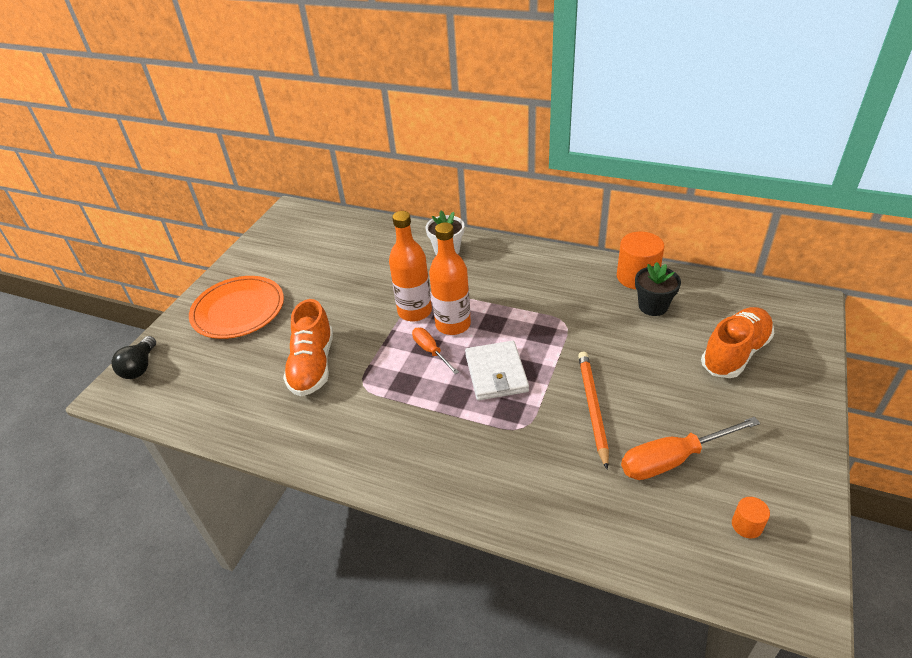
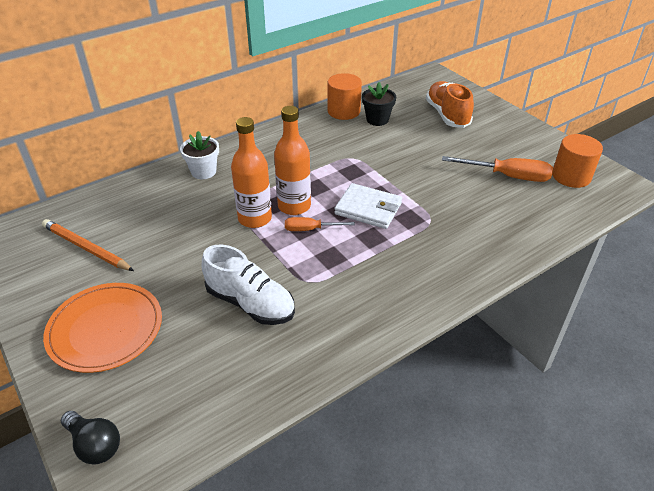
camera: 60 degrees left, 0 degrees up
orange shoe [283,299,333,396] -> white shoe [202,245,295,325]
orange pencil [578,351,609,469] -> orange pencil moved to [42,219,134,271]
orange screwdriver [621,417,760,480] -> orange screwdriver turned 90 degrees counterclockwise [442,156,553,182]
orange cylinder [732,497,770,539] -> orange cylinder [552,134,603,188], size x1.99

